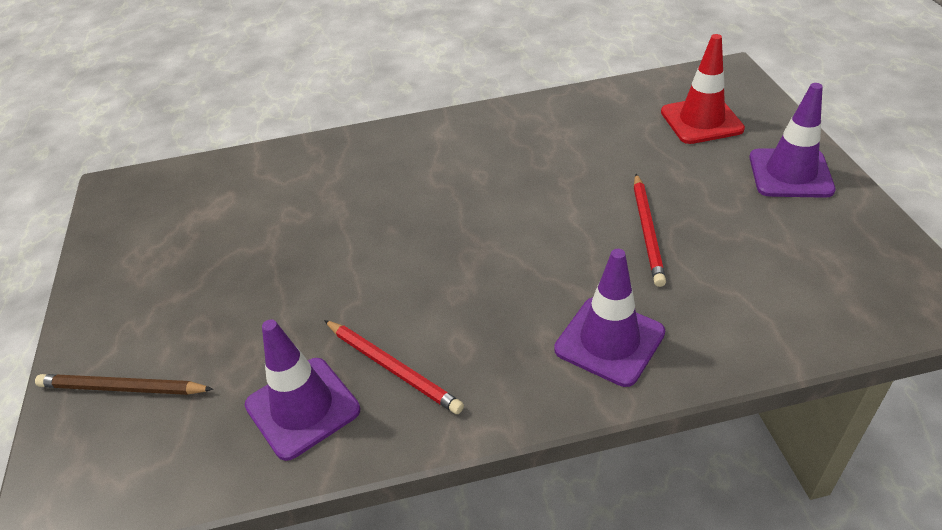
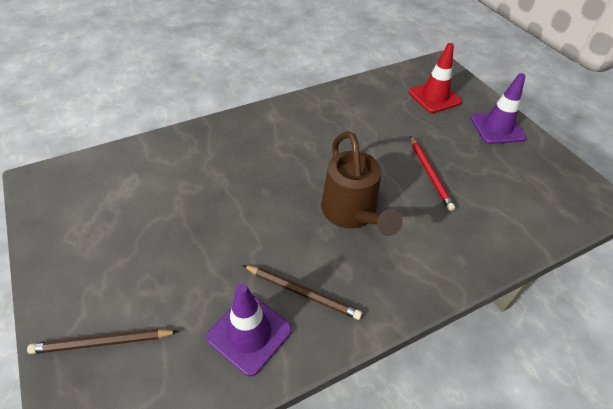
camera: 20 degrees left, 5 degrees up
red pencil [324,320,464,414] -> brown pencil [243,265,362,320]
purple traffic cone [554,249,665,387] -> none
none -> brown watering can [321,131,403,236]

